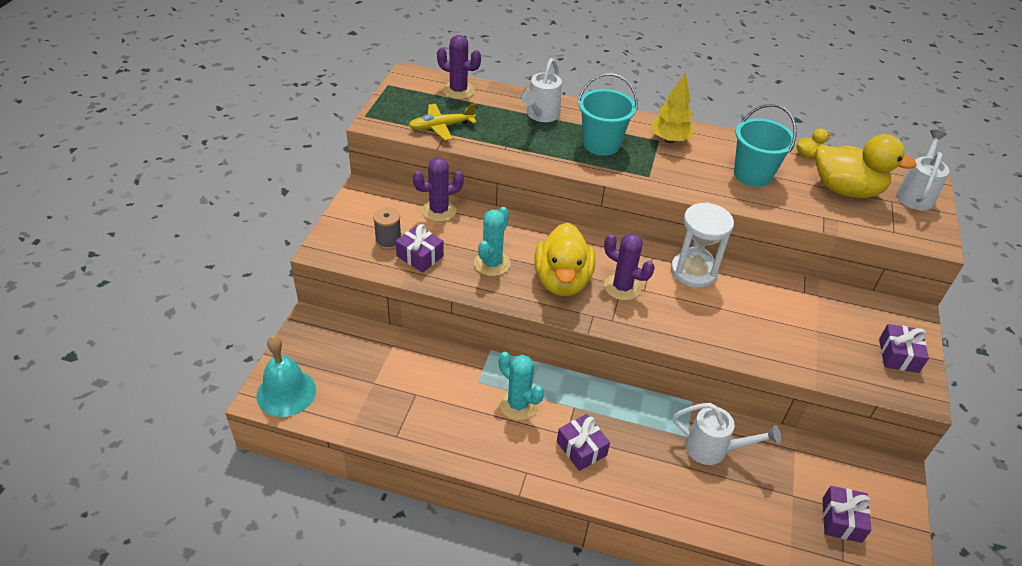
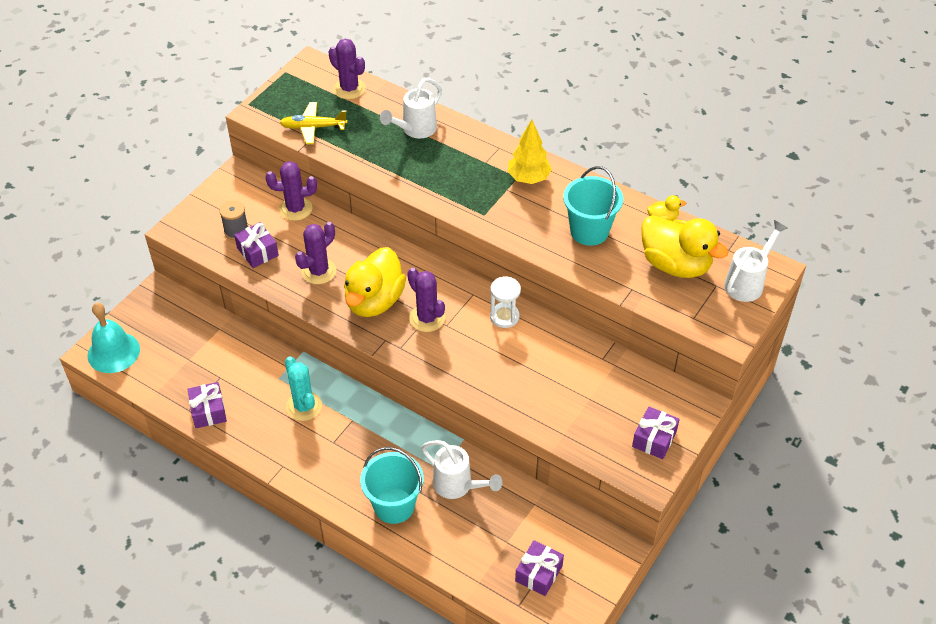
camera: 20 degrees right, 5 degrees up
turquoise cactus [474,207,511,276] -> purple cactus [295,222,336,284]
purple gift [557,414,610,471] -> purple gift moved to [188,382,227,428]
turquoise bucket [578,73,638,156] -> turquoise bucket moved to [360,447,424,524]
white hourglass [671,203,734,288] -> white hourglass [490,277,521,328], size x0.64

